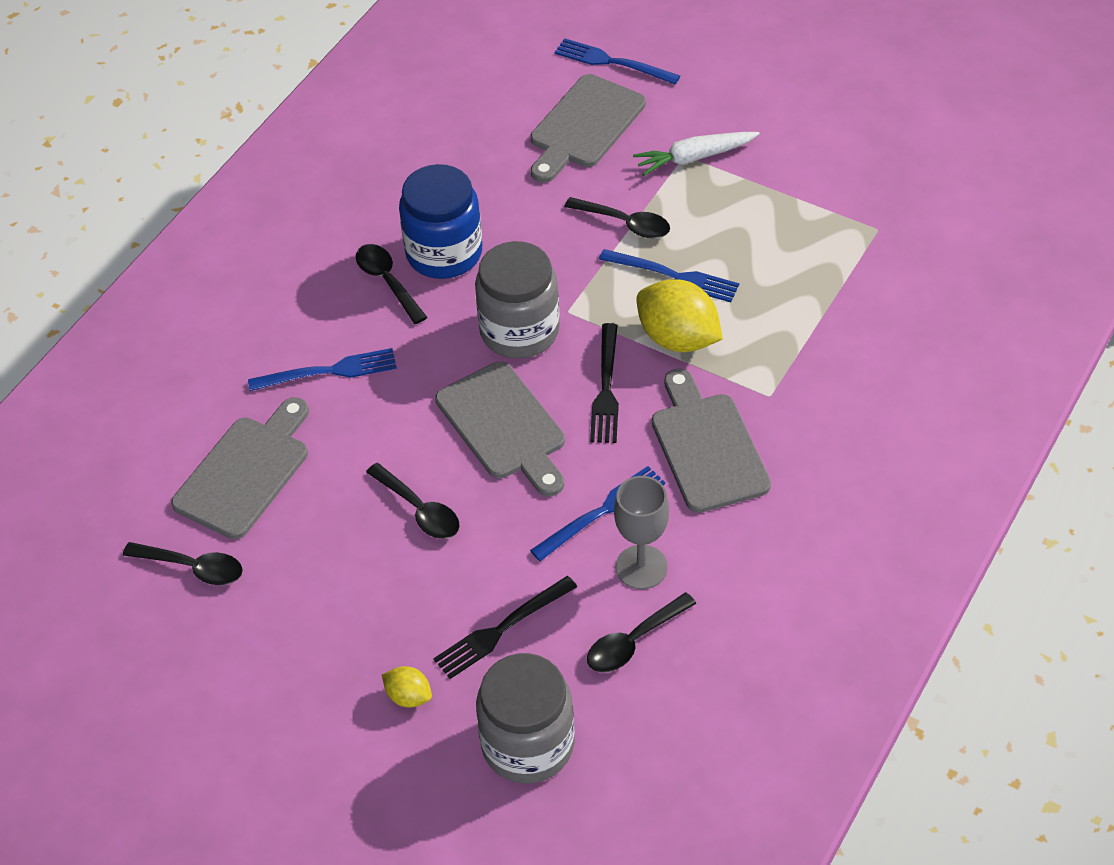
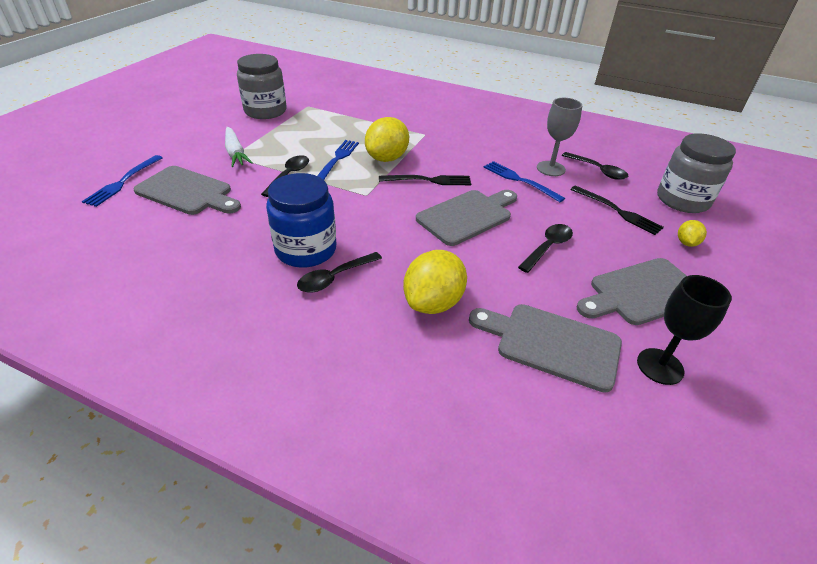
camera: 100 degrees left, 10 degrees down
black spoon [123,542,243,585] -> black goblet [637,275,732,385]
blue fork [248,348,397,391] -> yellow lemon [403,250,467,314]
grey jar [475,241,560,359] -> grey jar moved to [237,54,287,119]
grey cutting board [652,368,771,513] -> grey cutting board moved to [577,258,687,325]

